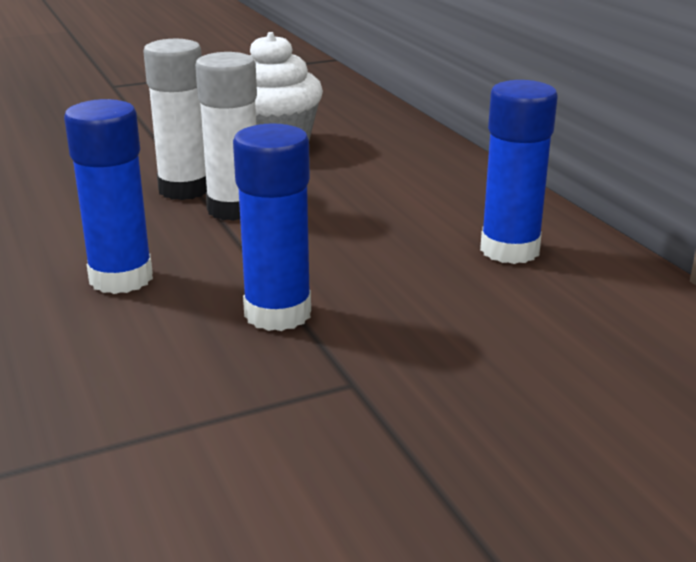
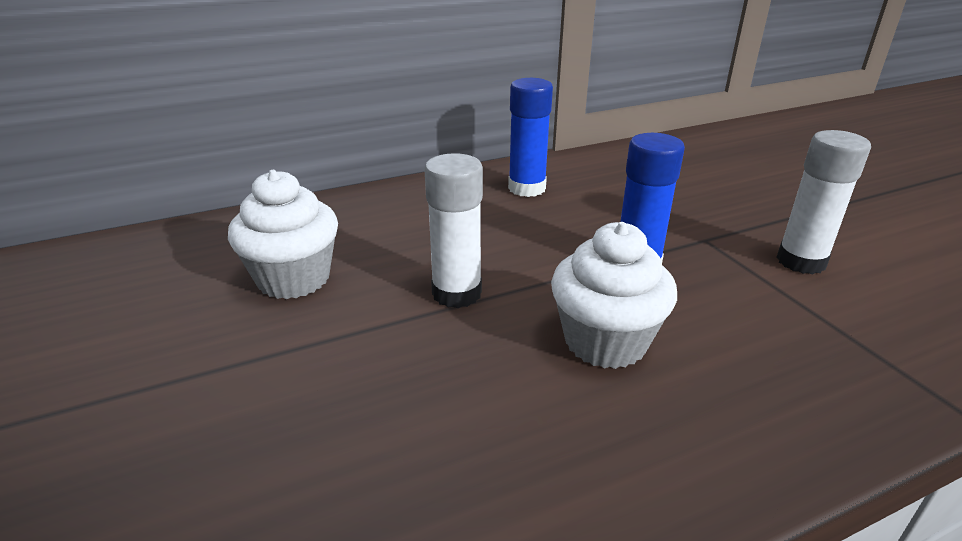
camera: 90 degrees left, 5 degrees up
blue glue stick [64,99,153,294] -> white cupcake [551,222,677,369]
white glue stick [143,39,207,200] -> white glue stick moved to [776,130,871,274]

